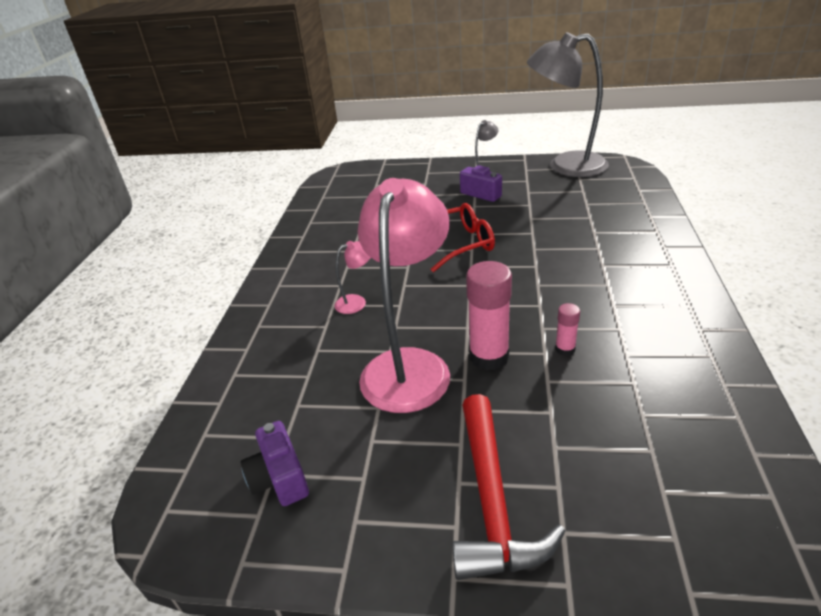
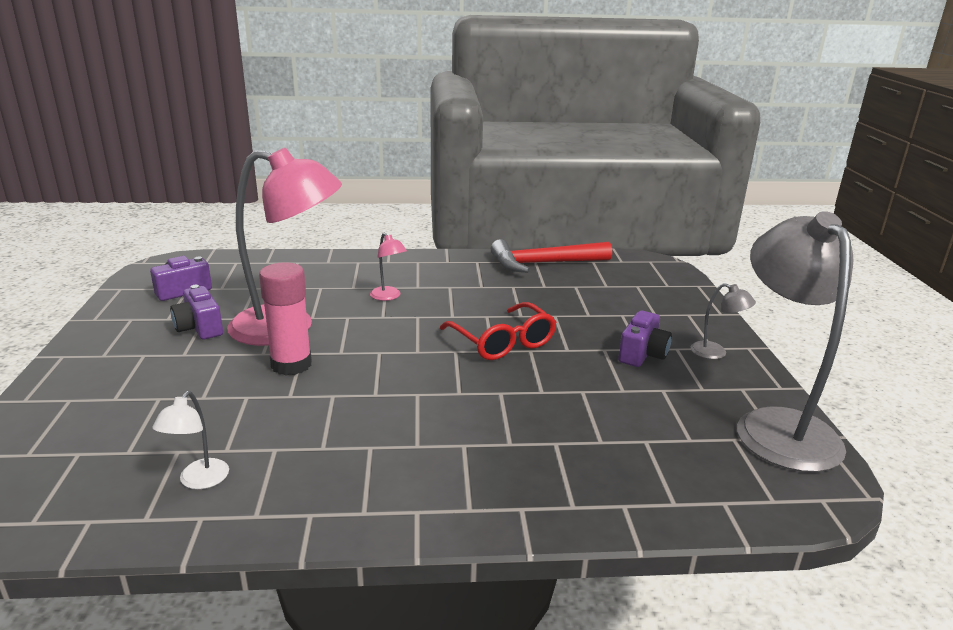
camera: 75 degrees right, 10 degrees down
red hammer [452,394,565,580] -> red hammer moved to [491,239,612,273]
pink glue stick [555,303,580,356] -> none
none -> white lamp [152,391,229,489]
none -> purple camera [170,285,223,339]

